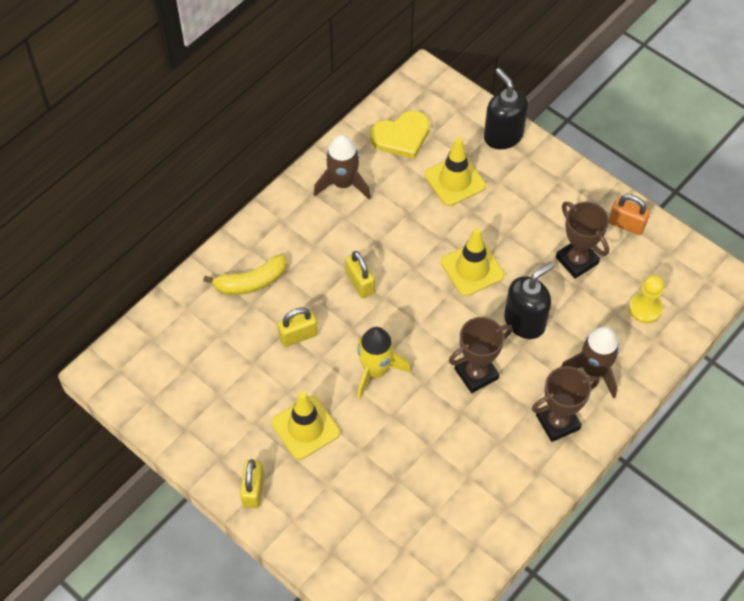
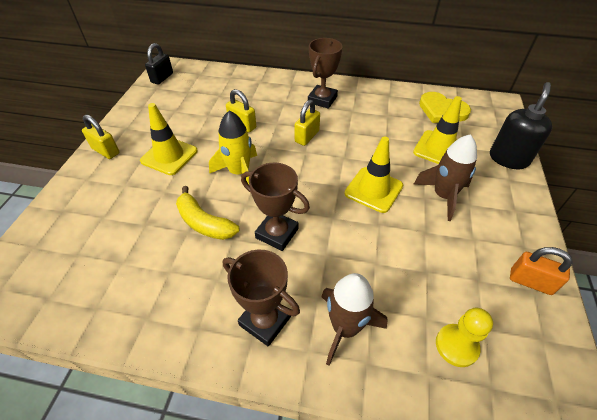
camera: 60 degrees right, 10 degrees down
yellow banana [203,254,287,295] -> yellow banana moved to [176,186,239,240]
yellow padlock [240,459,264,508] -> yellow padlock turned 60 degrees clockwise [82,114,119,159]
brown rocket [313,135,371,200] -> brown rocket moved to [414,134,477,221]
black soap dispenser [504,262,555,339] -> none
brown trophy [556,202,609,279] -> brown trophy moved to [308,38,342,109]
orange padlock [609,194,650,235] -> orange padlock turned 60 degrees counterclockwise [510,247,573,295]
none -> black padlock [145,43,173,85]

